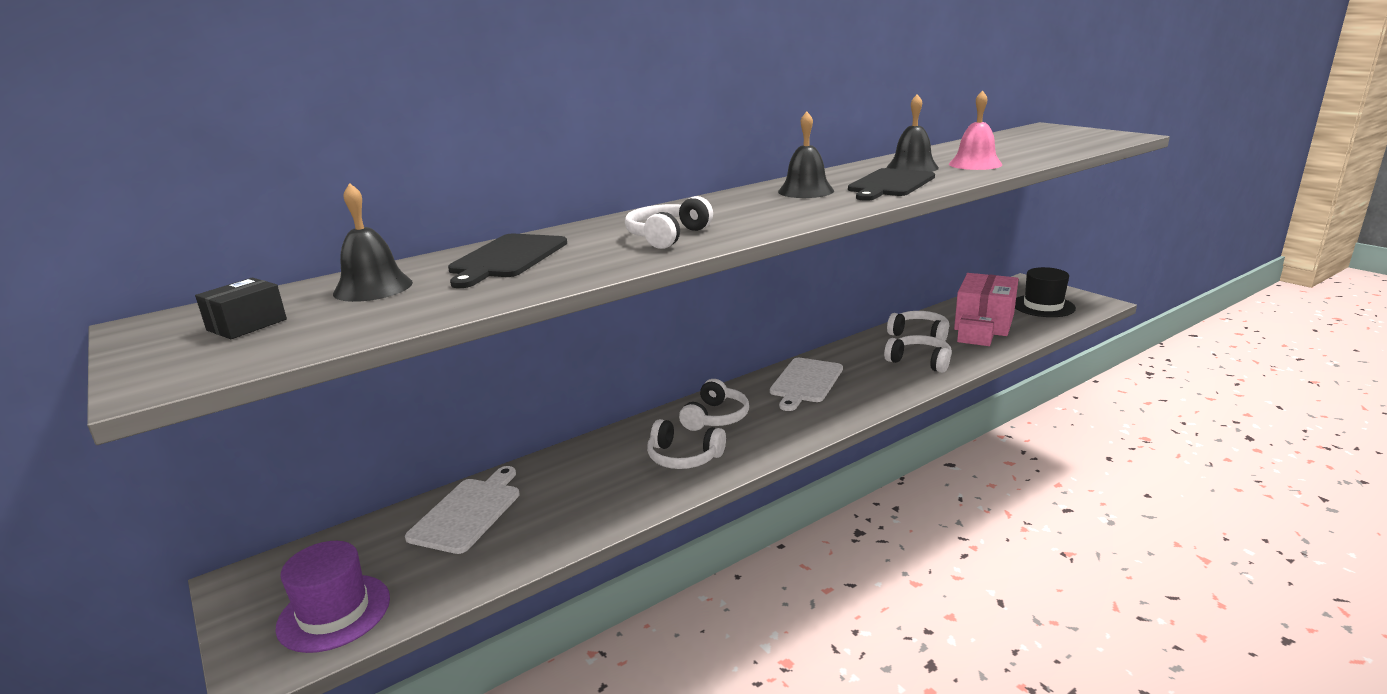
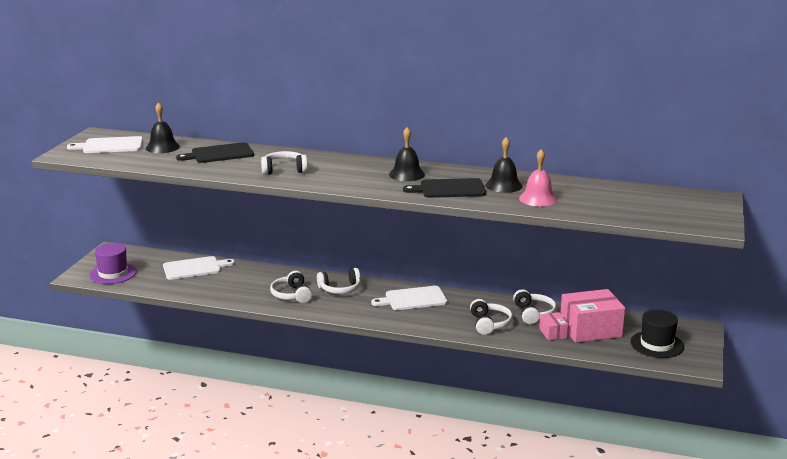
camera: 50 degrees right, 0 degrees up
black box [195,278,287,339] -> white cutting board [67,136,143,153]

